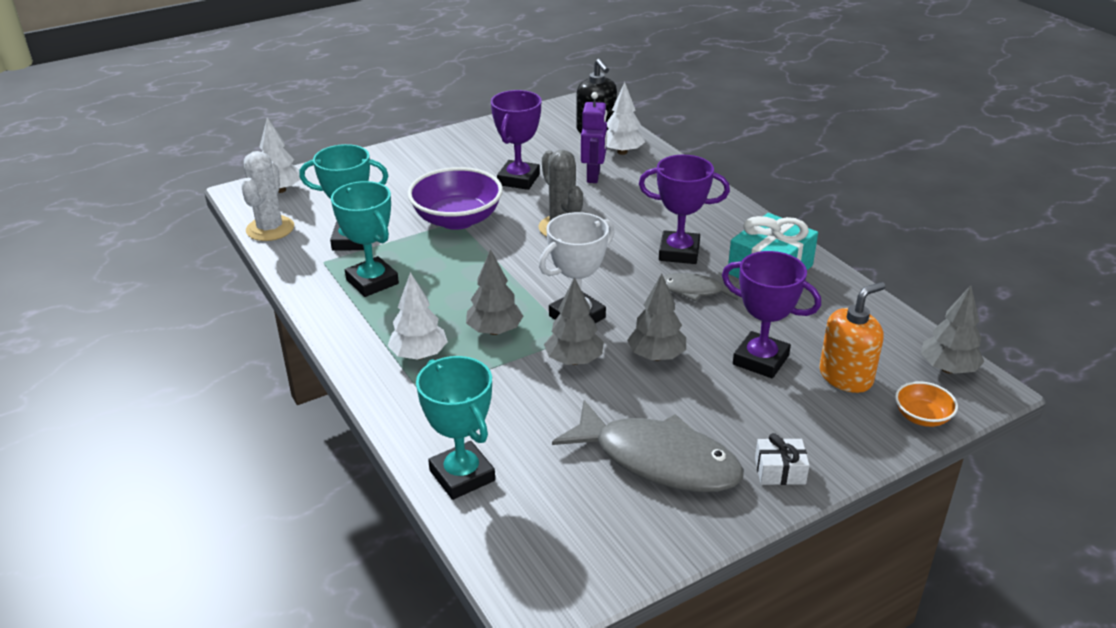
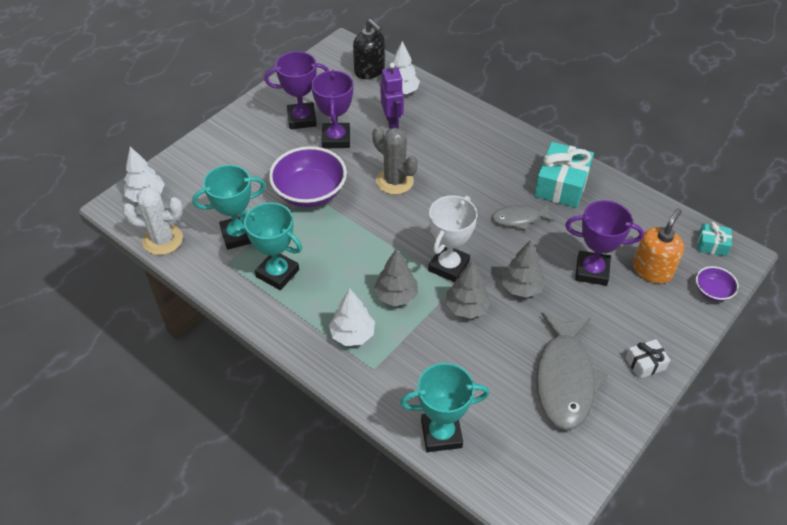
camera: 20 degrees left, 15 degrees up
white cactus [241,151,294,241] -> white cactus turned 75 degrees counterclockwise [122,187,183,255]
turquoise trophy [416,356,495,500] -> turquoise trophy turned 45 degrees counterclockwise [400,363,489,452]
grey fish [552,400,744,492] -> grey fish turned 90 degrees clockwise [536,312,608,430]
purple trophy [639,155,730,264] -> purple trophy moved to [264,51,329,129]
orange bowl [895,381,958,427] -> purple bowl [696,266,739,301]
grey tree [921,285,984,374] -> turquoise gift [697,222,732,256]

